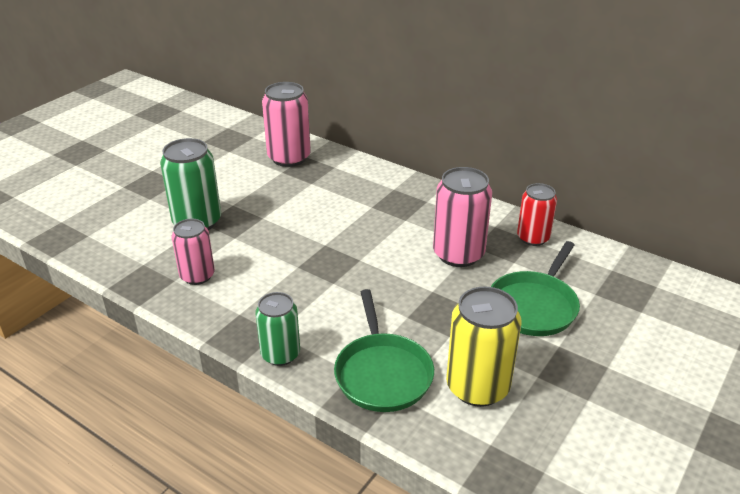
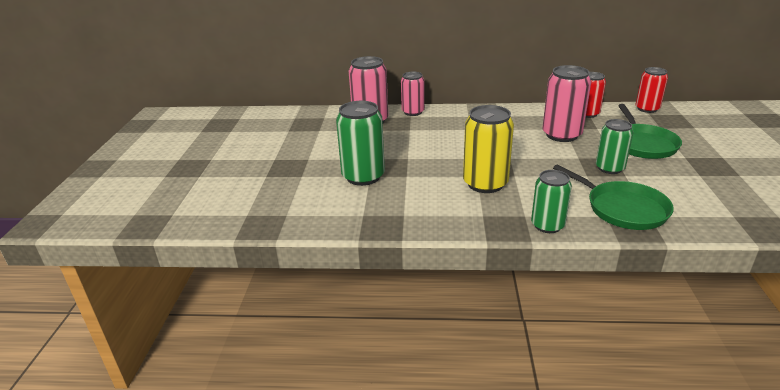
camera: 30 degrees left, 5 degrees down
pink can [172,219,215,285] -> pink can moved to [401,71,425,116]
yellow can [446,286,521,407] -> yellow can moved to [463,105,514,193]
none -> green can [596,119,633,174]
none -> red can [635,67,668,113]

